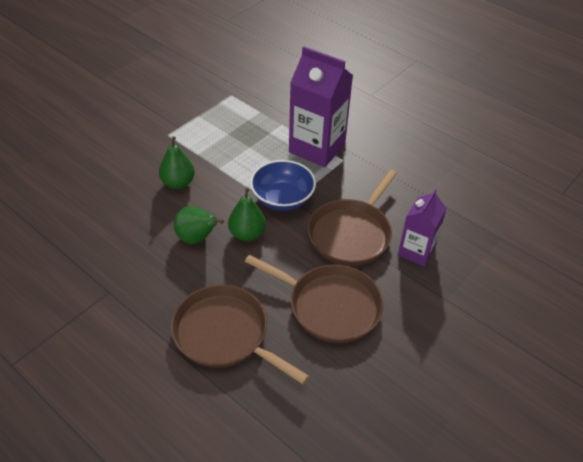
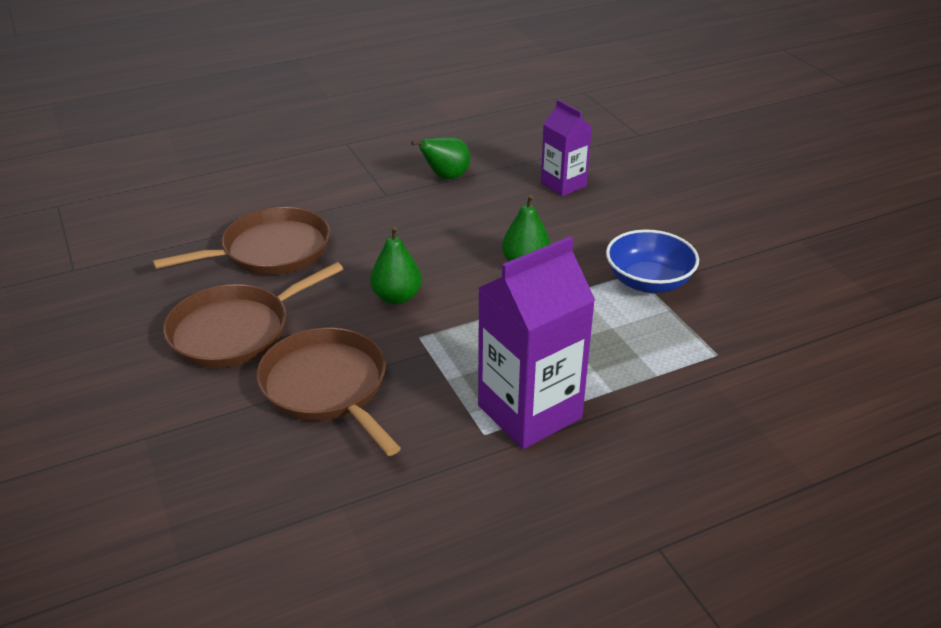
camera: 115 degrees right, 10 degrees down
green pear [174,206,224,244] -> green pear moved to [411,137,470,179]
blue bowl [250,160,316,211] -> blue bowl moved to [606,229,699,293]
purple carton [398,189,447,267] -> purple carton moved to [541,100,592,196]

